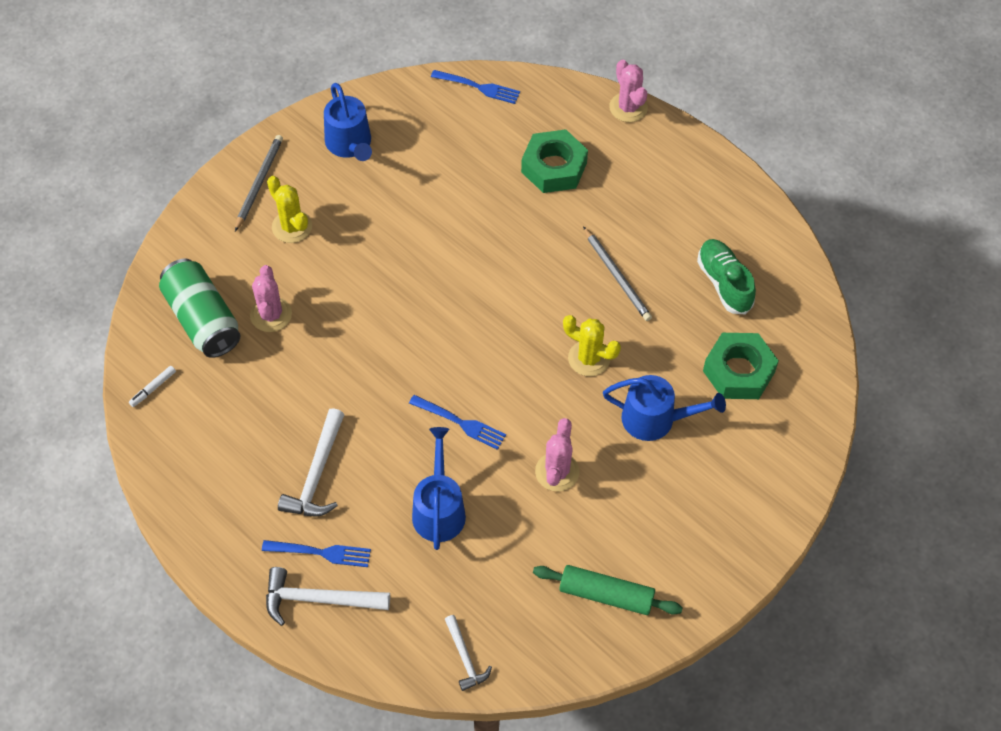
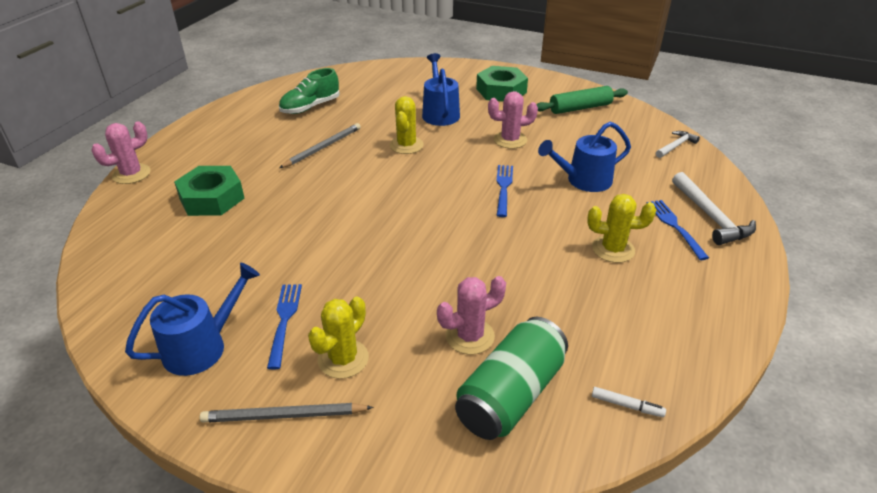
camera: 110 degrees left, 20 degrees down
white hammer [278,408,344,516] -> yellow cactus [587,194,656,263]
blue fork [431,70,520,104] -> blue fork moved to [267,284,302,369]
green rolling pin [533,565,683,615] -> green rolling pin turned 75 degrees clockwise [536,86,628,114]
green nut [703,333,779,399] -> green nut moved to [476,66,528,102]

